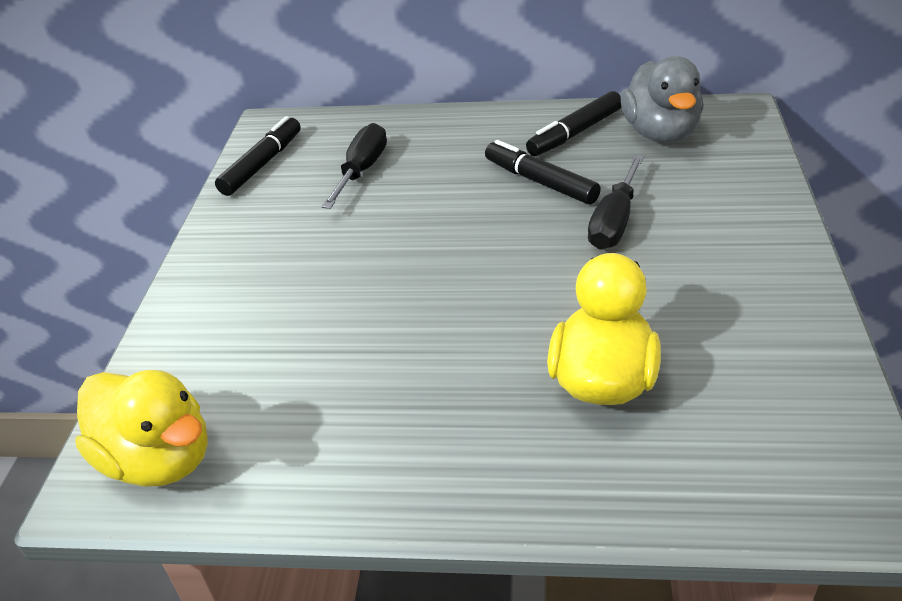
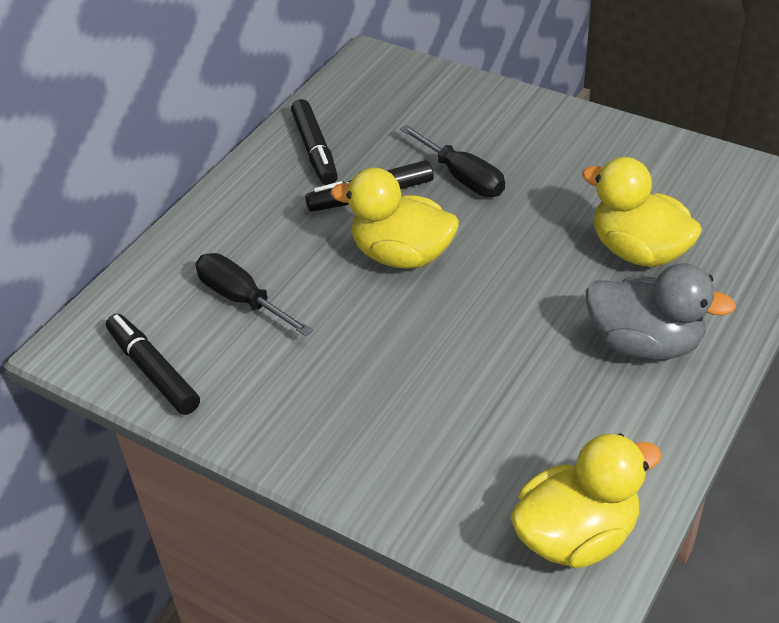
camera: 65 degrees left, 5 degrees up
grey duck [621,56,703,143] -> grey duck moved to [586,263,736,361]
none -> yellow duck [330,168,459,269]

